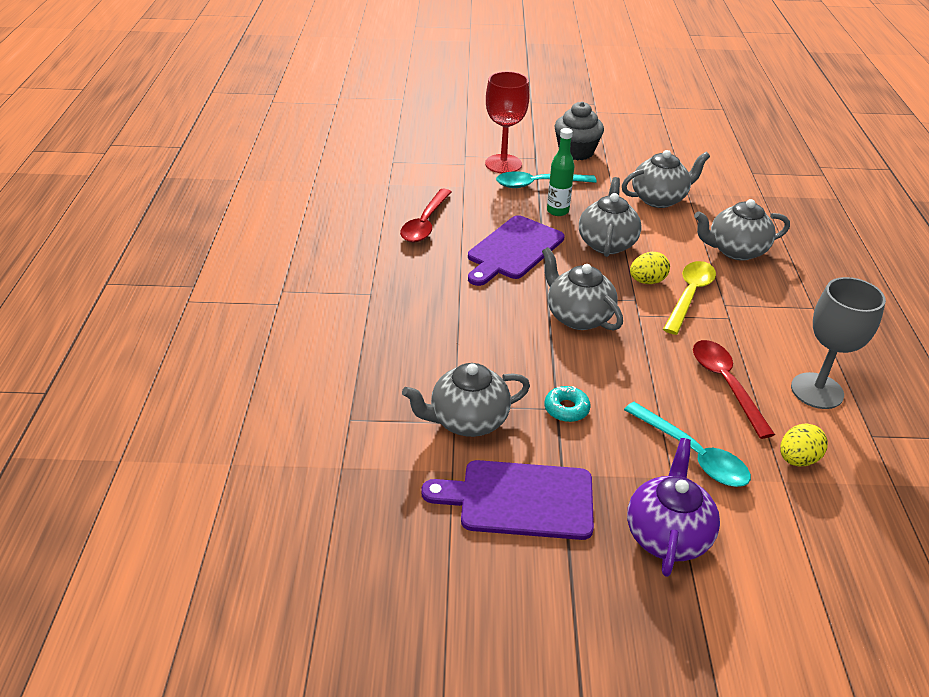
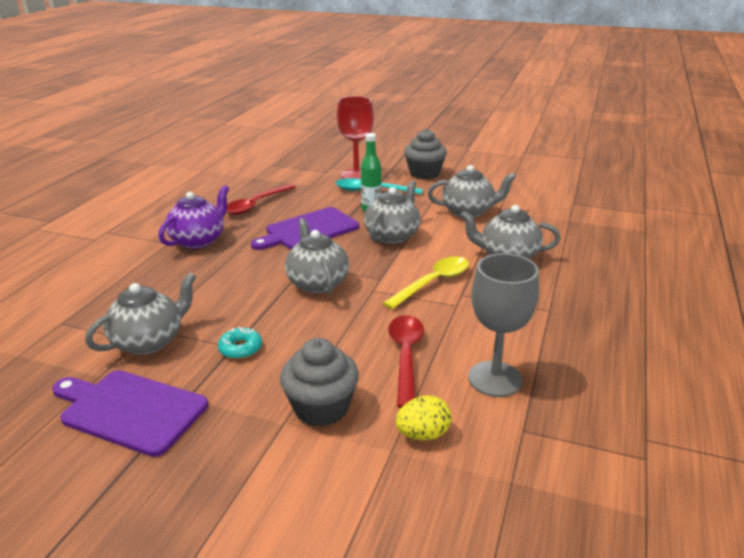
camera: 20 degrees right, 10 degrees down
grey teapot [402,363,530,437] -> grey teapot turned 135 degrees clockwise [85,272,196,355]
turquoise spoon [624,402,751,487] -> grey cupcake [280,338,359,427]
purple teapot [627,438,720,577] -> purple teapot moved to [159,185,229,249]
yellow egg [630,252,670,284] -> none

